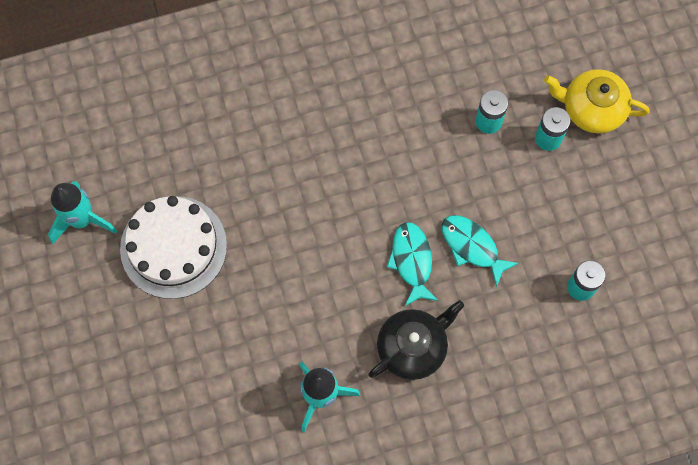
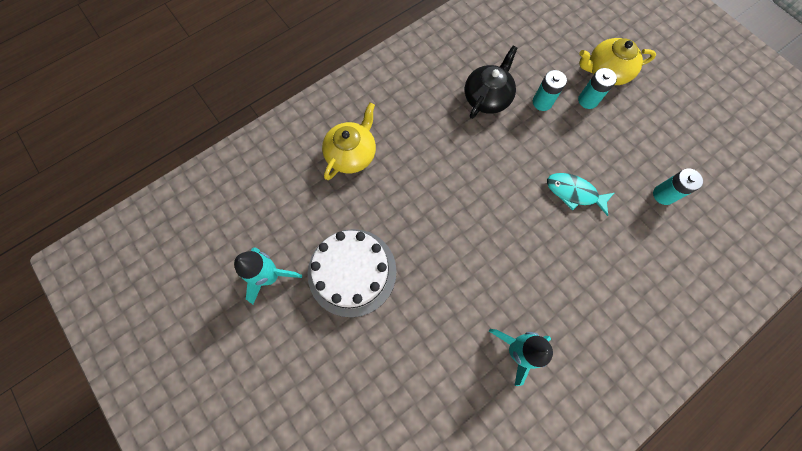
camera: 20 degrees left, 0 degrees up
black teapot [368,300,464,380] -> black teapot moved to [465,46,518,119]
turquoise fish [387,222,438,306] -> none
none -> yellow teapot [322,102,376,180]

